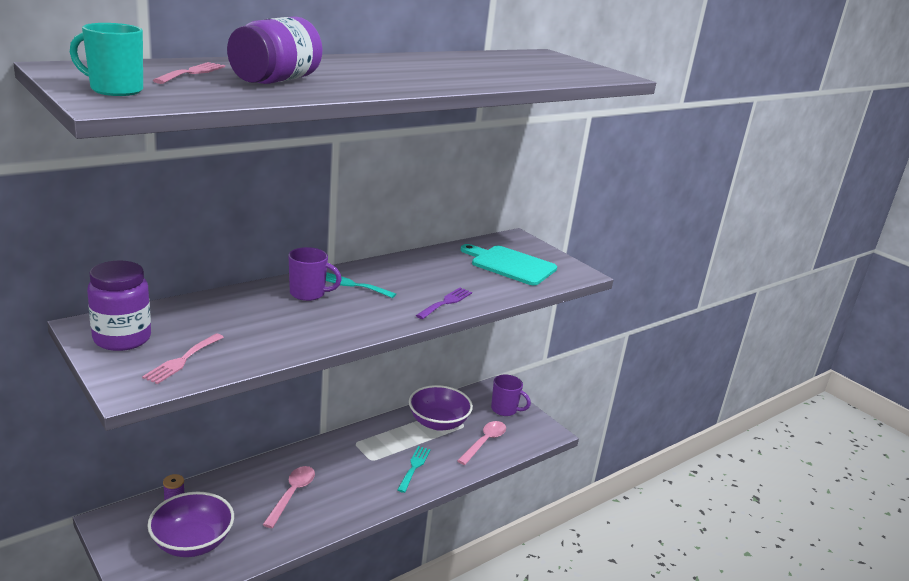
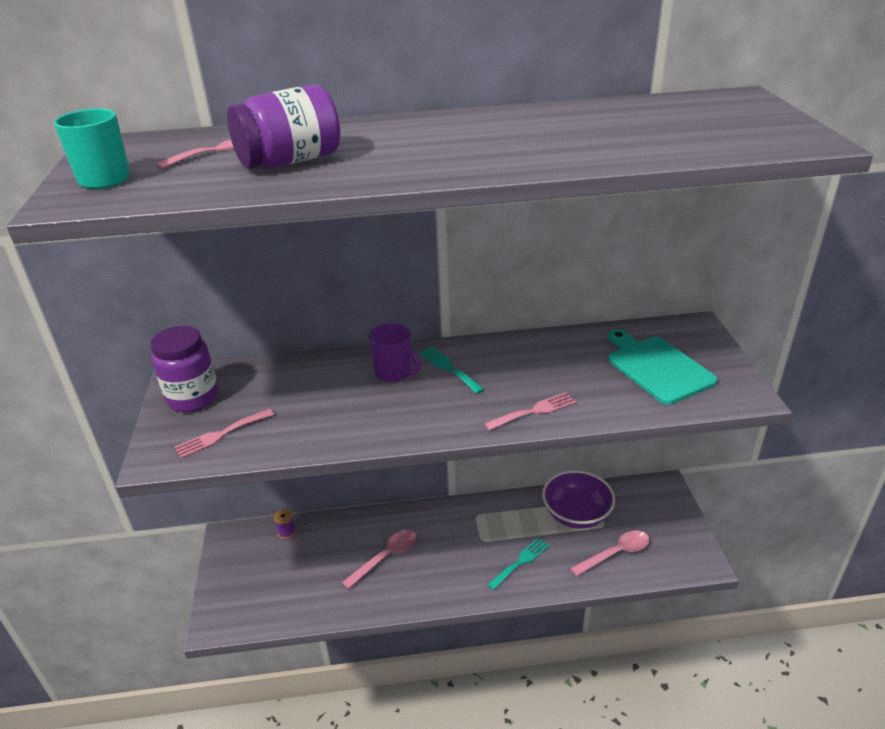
camera: 35 degrees right, 10 degrees up
purple bowl [147,492,234,557] -> none
purple fork [416,288,472,319] -> pink fork [484,392,576,430]
purple mug [491,375,531,416] -> none

